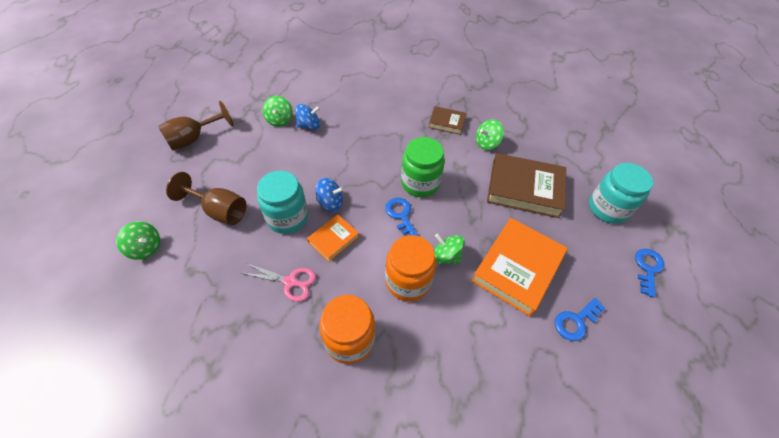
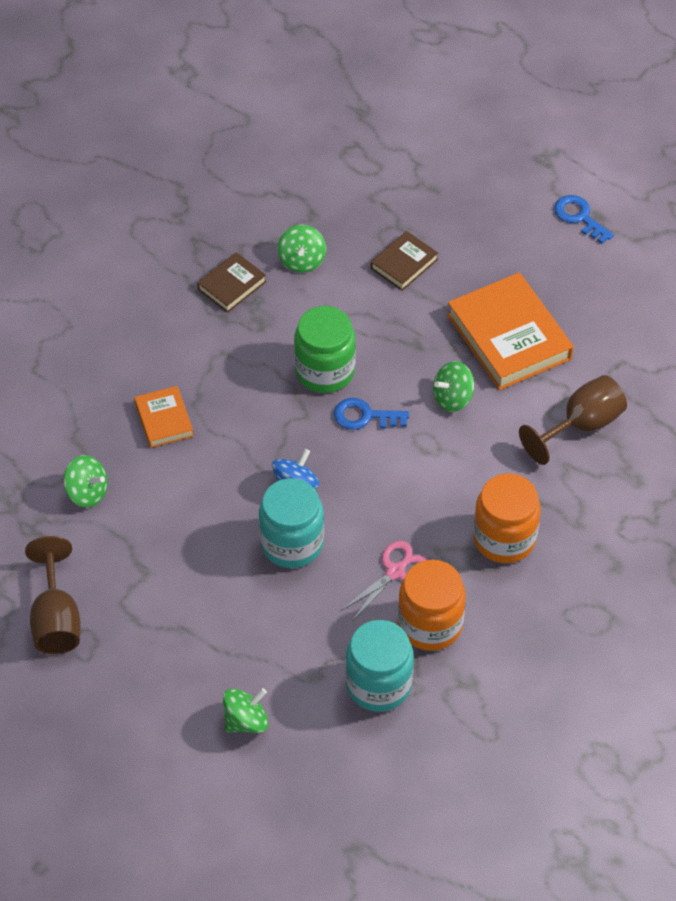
camera: 60 degrees left, 0 degrees up
brown goblet [166,172,247,225] -> brown goblet moved to [519,375,627,465]
blue spinning top [296,104,320,130] -> none
orange book [307,215,359,262] -> orange book moved to [134,386,194,448]
orange jar [385,235,436,301] -> orange jar moved to [398,560,466,651]
brown book [487,153,566,218] -> brown book [371,231,438,291], size x0.52
blue key [555,298,605,341] -> none
turquoise jar [589,163,653,224] -> turquoise jar moved to [345,620,414,712]

